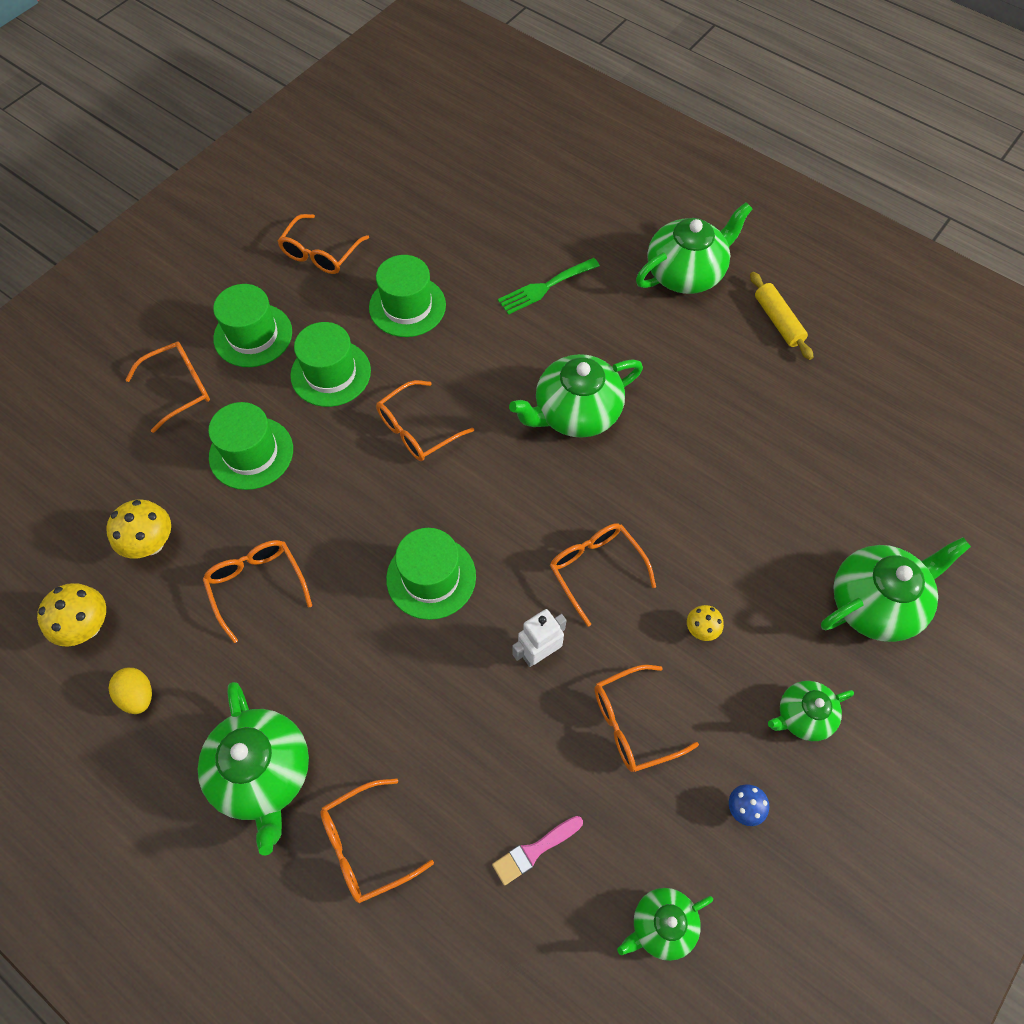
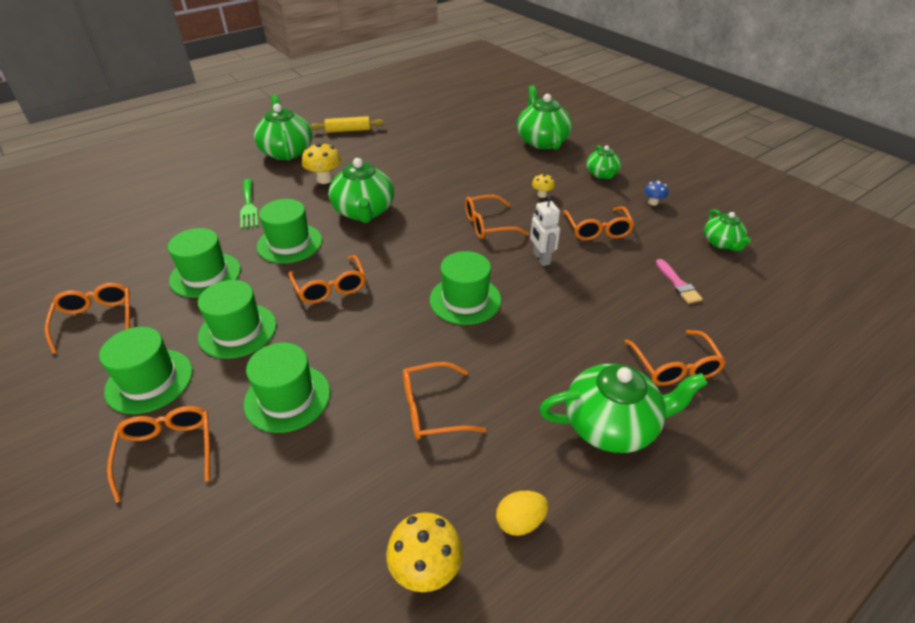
camera: 75 degrees left, 20 degrees down
yellow mushroom [106,500,171,559] -> yellow mushroom moved to [302,142,341,184]
orange glasses [278,214,369,274] -> orange glasses turned 150 degrees counterclockwise [45,283,130,354]
none -> green hat [257,199,322,263]

